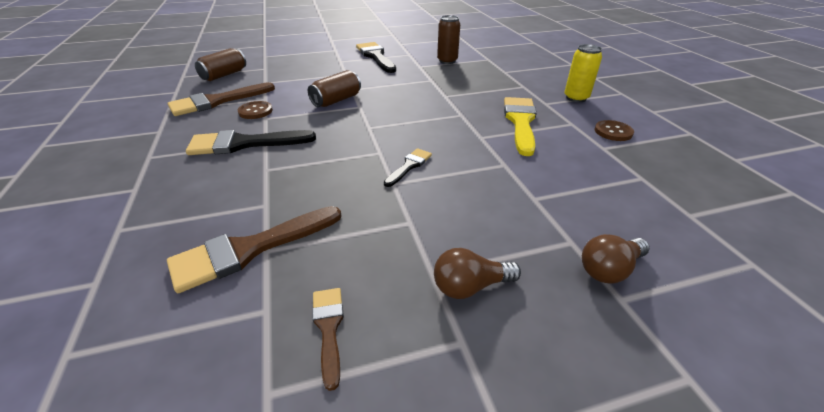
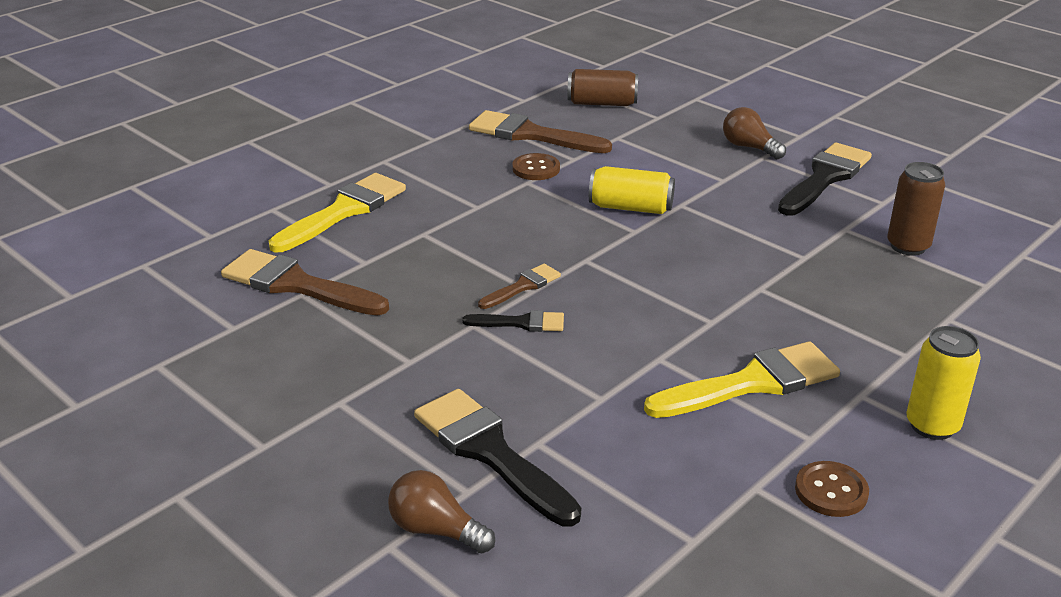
camera: 60 degrees right, 5 degrees down
black brush [186,130,316,155] -> black brush moved to [414,389,581,527]
brown can [308,70,361,107] -> yellow can [589,166,675,214]
brown brush [312,288,344,391] -> brown brush moved to [478,264,561,309]
brown light bulb [434,248,521,299] -> brown light bulb moved to [723,107,786,159]
none -> yellow brush [269,173,406,252]

